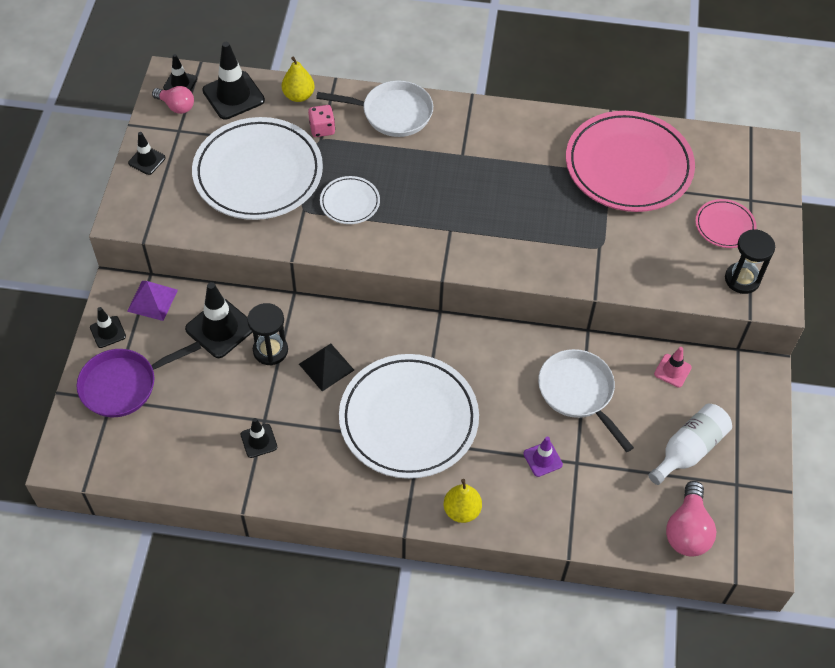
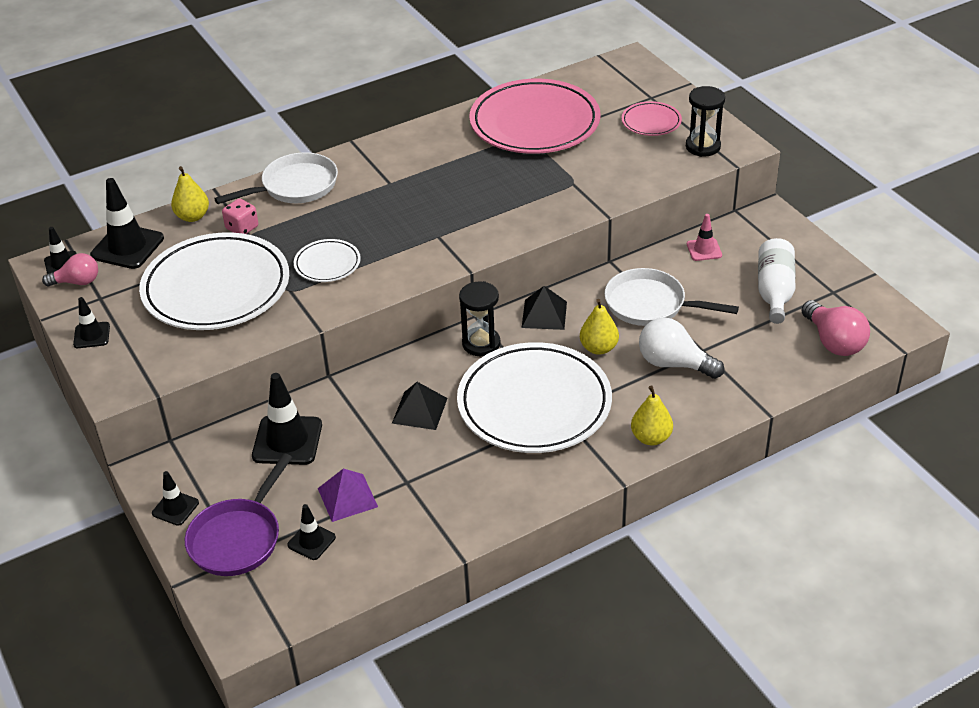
camera: 35 degrees left, 15 degrees down
purple pyramid [127,281,178,321] -> purple pyramid moved to [318,468,378,522]
black traffic cone [241,418,277,458] -> black traffic cone moved to [287,504,336,560]
black hourglass [247,303,288,366] -> black hourglass moved to [459,281,501,356]
purple traffic cone [524,437,563,477] -> white light bulb [639,317,724,379]
none -> black pyramid [522,286,567,330]
none -> yellow pear [580,299,619,355]

